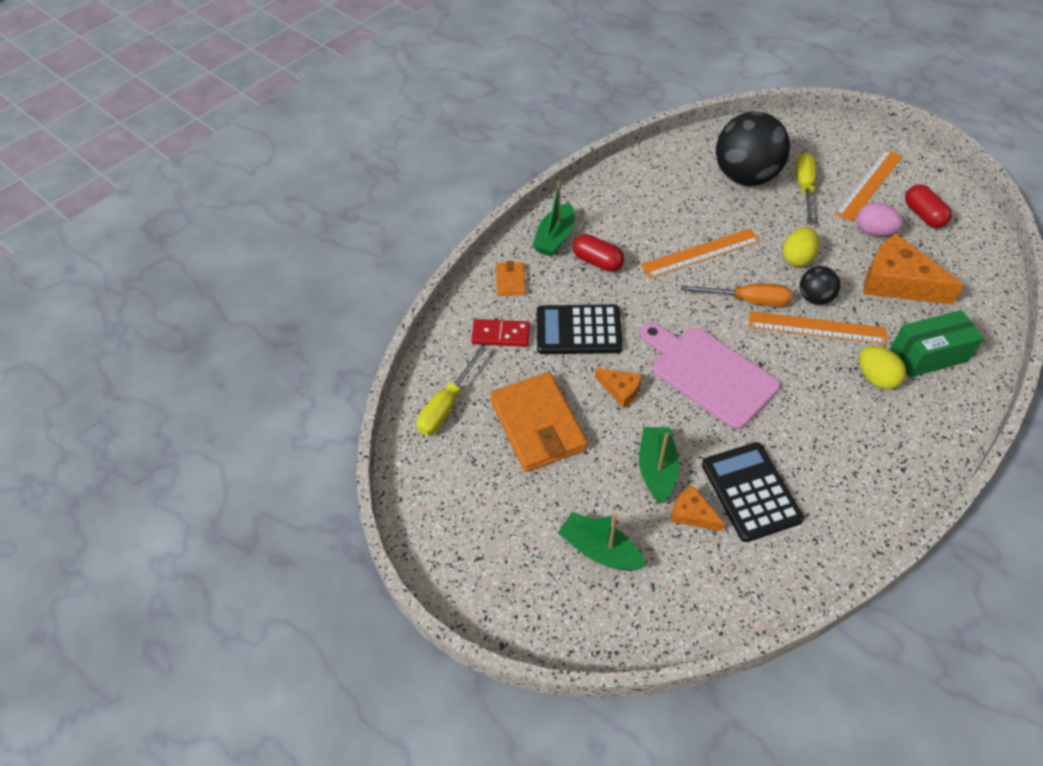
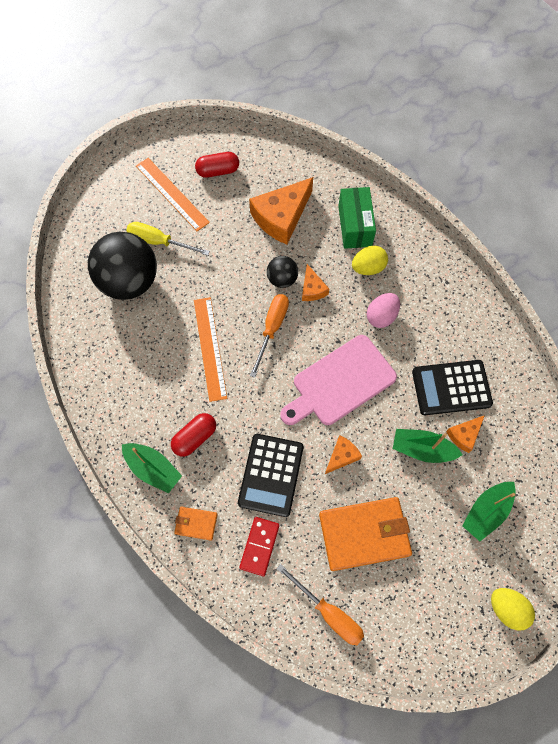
camera: 80 degrees left, 15 degrees up
yellow screwdriver [417,346,486,435] -> orange screwdriver [277,564,364,645]
orange ruler [749,311,887,345] -> orange cheese [302,264,329,301]
yellow egg [782,227,819,267] -> yellow egg moved to [491,588,535,631]
pink egg [857,203,903,236] -> pink egg moved to [367,293,400,328]

